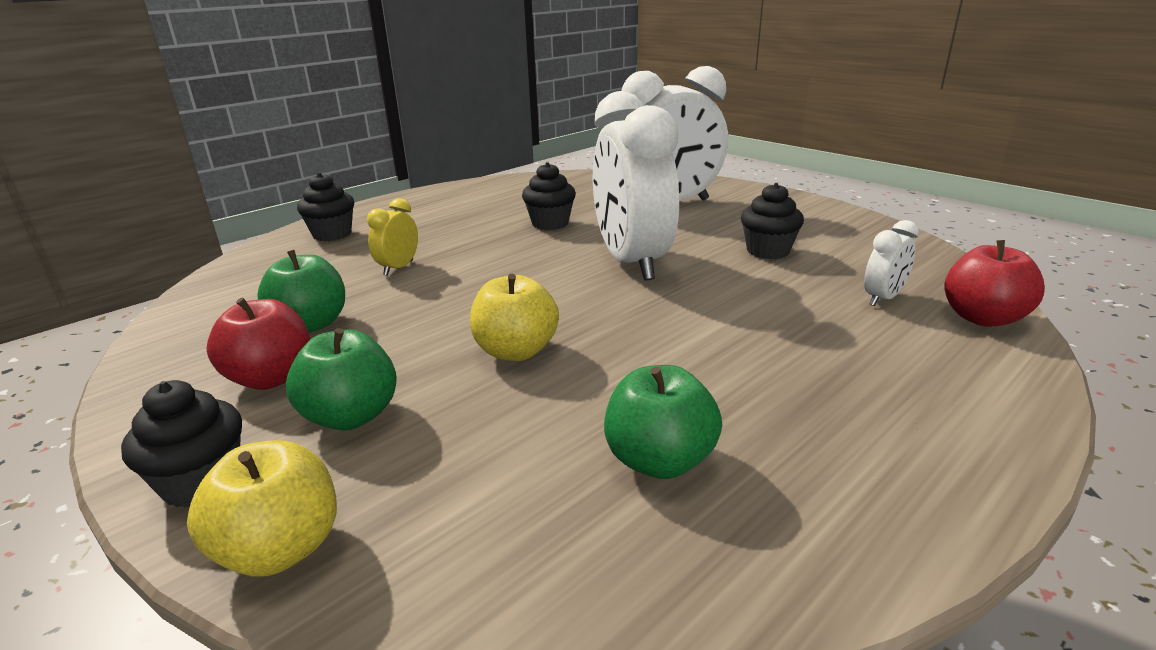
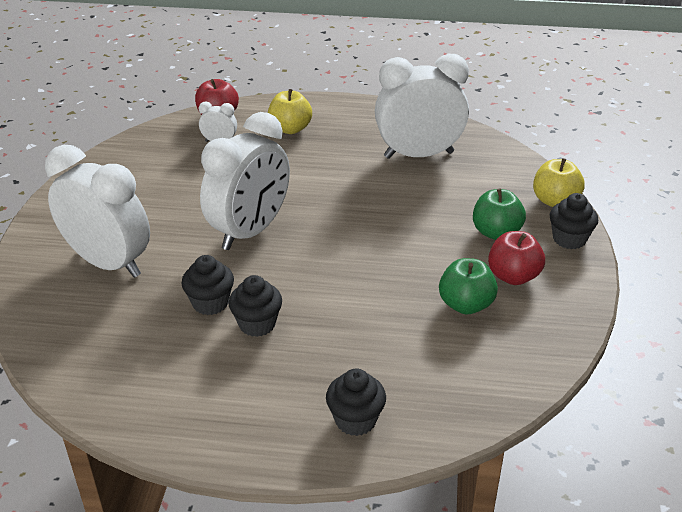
camera: 130 degrees left, 10 degrees up
yellow clock [367,198,418,276] -> none
yellow apple [470,274,559,361] -> yellow apple moved to [268,89,312,134]
green apple [604,365,722,479] -> white clock [375,53,469,159]
black cupcake [741,183,804,259] -> black cupcake moved to [228,275,282,337]

